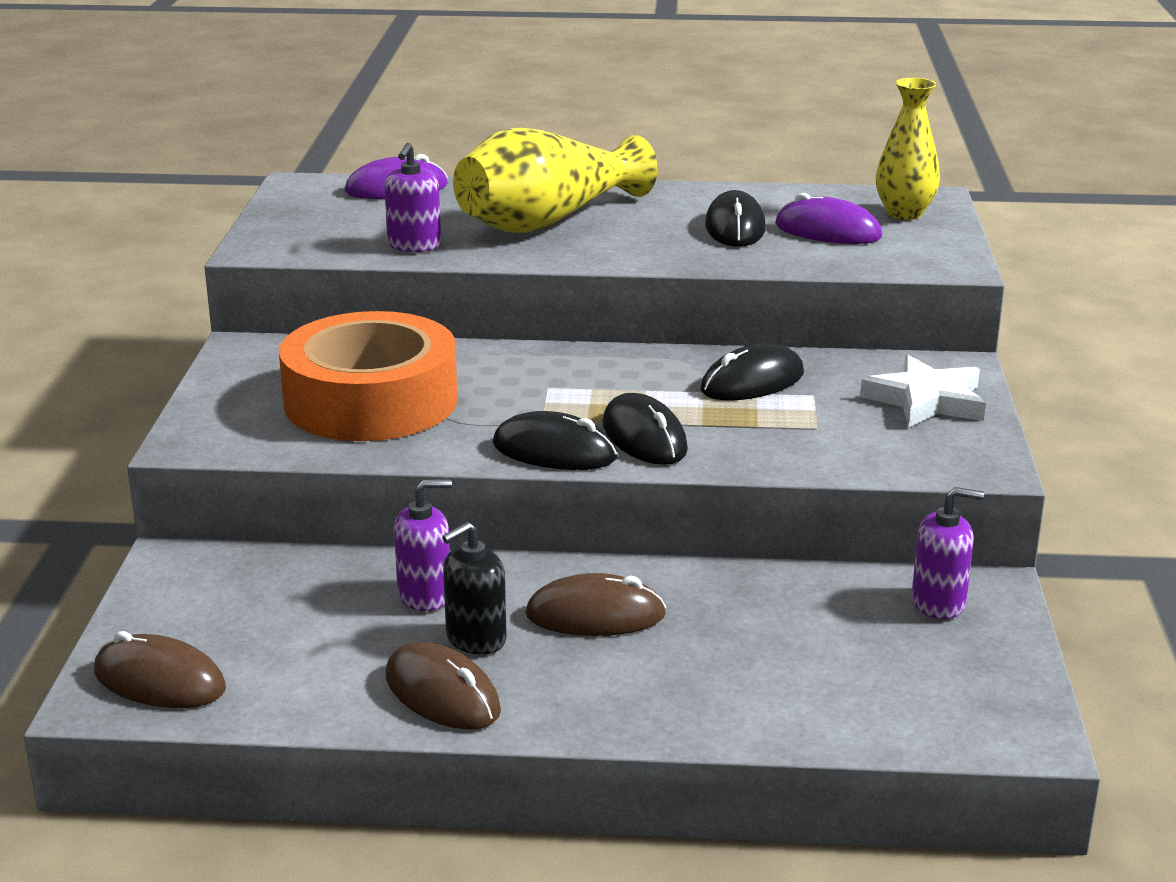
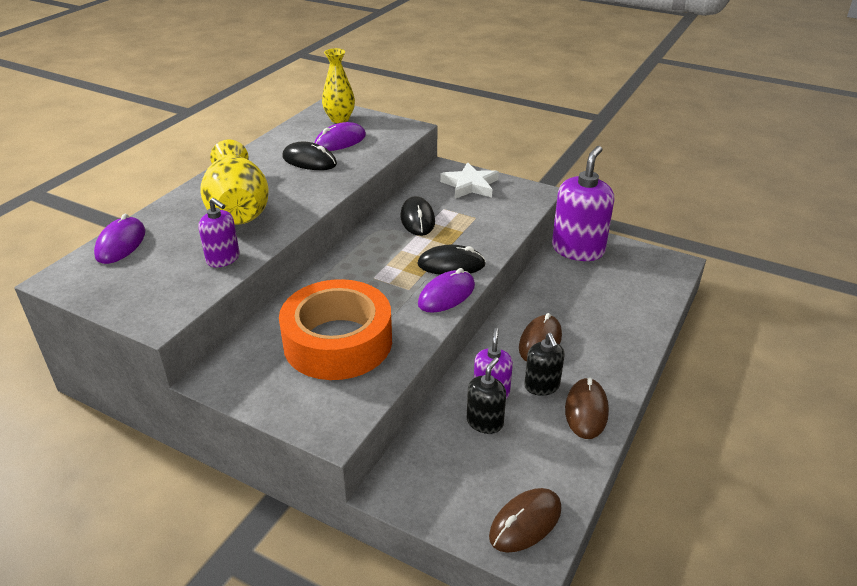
camera: 65 degrees left, 10 degrees up
brown mouse [385,642,501,730] -> brown mouse turned 60 degrees counterclockwise [565,377,609,439]
black mouse [493,411,617,470] -> purple mouse [418,268,475,313]
purple soap dispenser [912,487,984,619] -> purple soap dispenser [552,146,614,261], size x1.85
none -> black soap dispenser [467,357,506,434]

